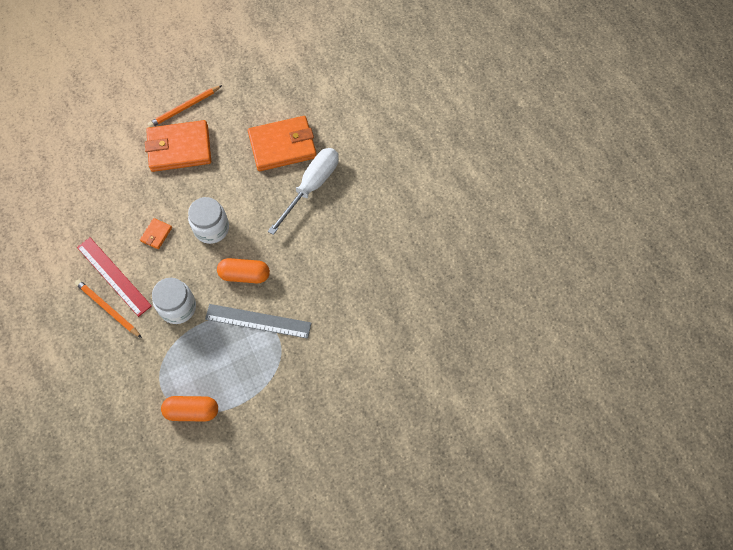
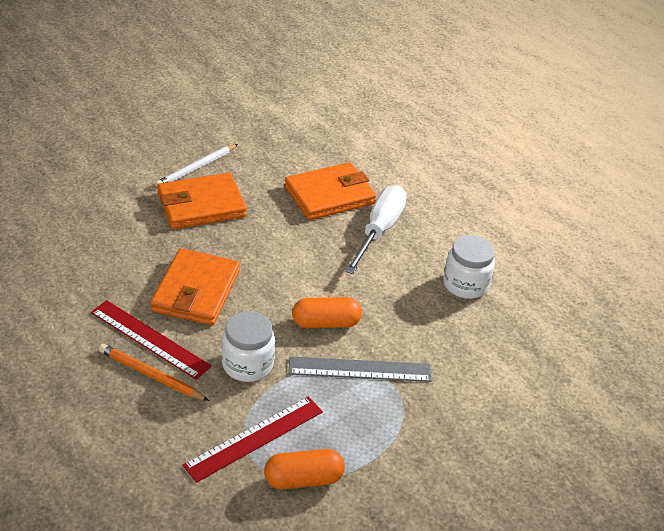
camera: 15 degrees left, 25 degrees down
orange wallet [140,218,172,249] -> orange wallet [150,248,240,326], size x2.31
orange pencil [148,85,222,127] -> white pencil [155,144,238,187]
white jar [188,197,229,244] -> white jar moved to [443,235,495,299]
none -> red ruler [183,396,323,483]

